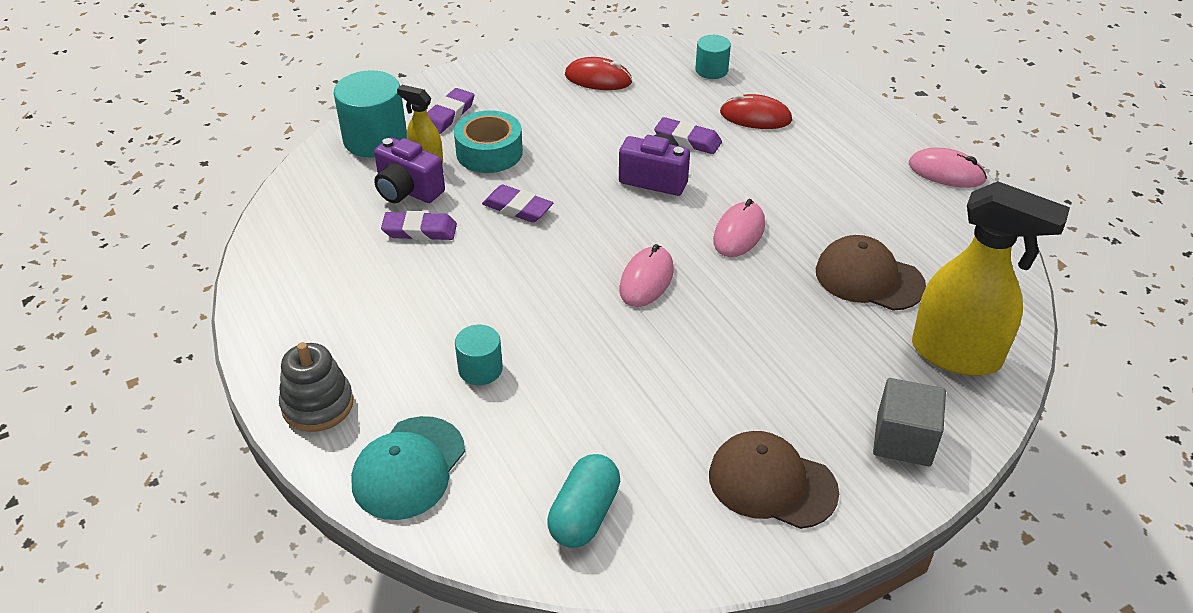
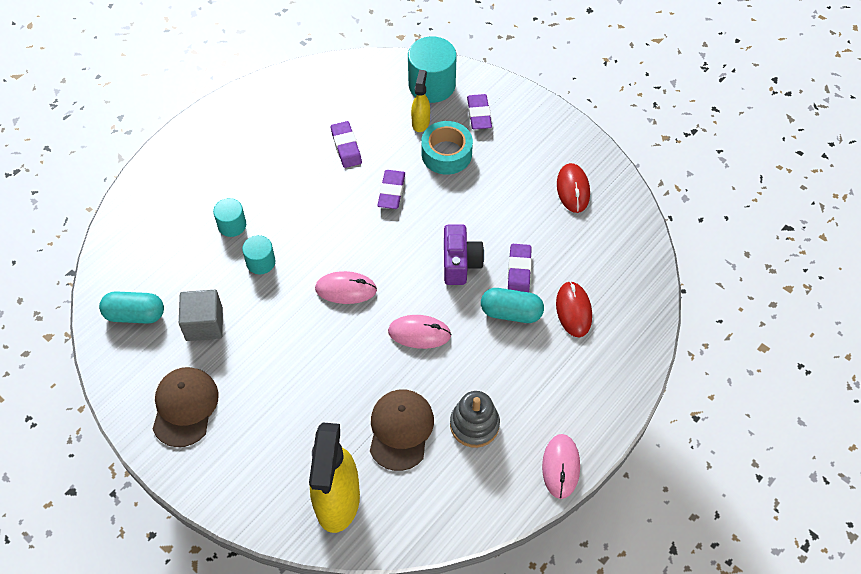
camera: 70 degrees right, 15 degrees up
grey stacking toy [279,342,354,432] -> grey stacking toy moved to [450,391,500,448]
turquoise cap [351,416,465,520] -> none
purple camera [374,137,445,203] -> none
purple eraser [427,88,474,134] -> purple eraser turned 75 degrees clockwise [467,94,492,130]
turquoise cylinder [695,35,731,79] -> turquoise cylinder moved to [242,235,275,274]
grey cube [873,378,946,466] -> grey cube moved to [179,290,223,341]
none -> turquoise capsule [481,288,544,323]

